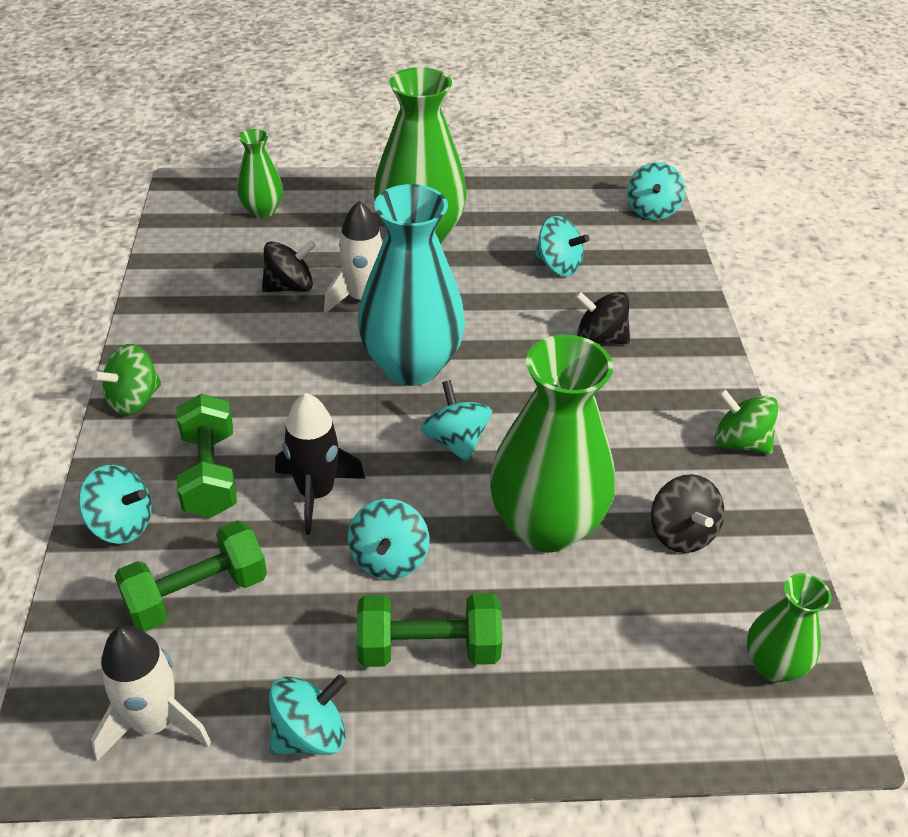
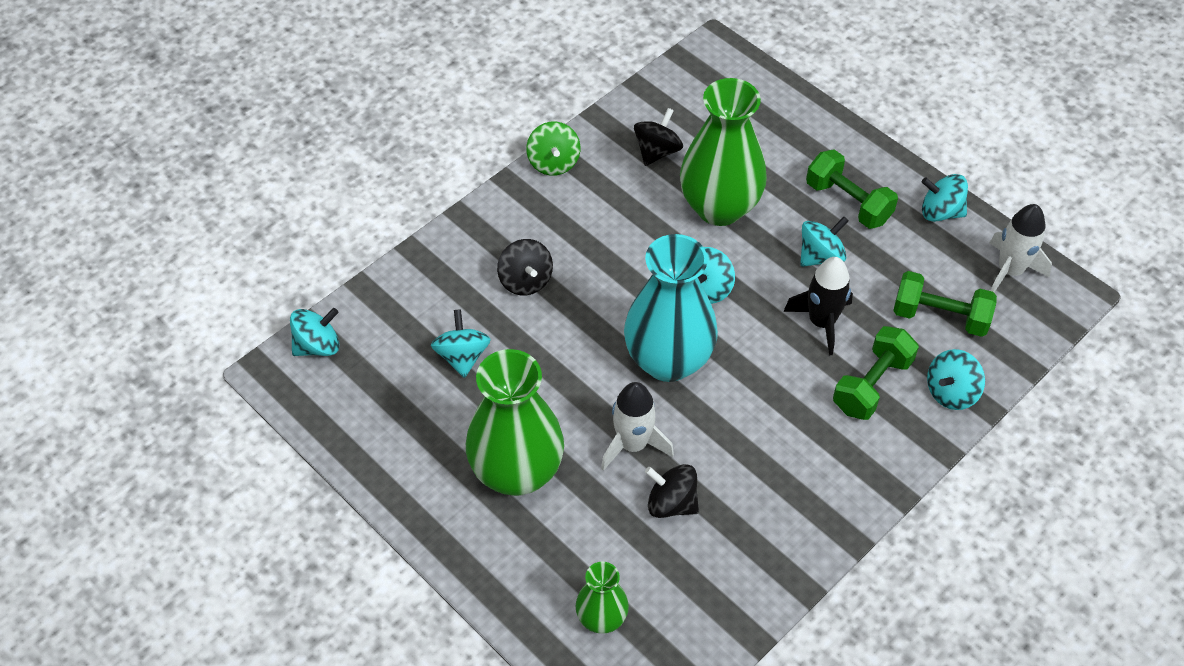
camera: 130 degrees left, 10 degrees up
turquoise spinning top [79,465,151,544] -> turquoise spinning top turned 105 degrees counterclockwise [927,349,985,410]
green spinning top [92,344,162,415] -> none
green vase [747,573,831,682] -> none

